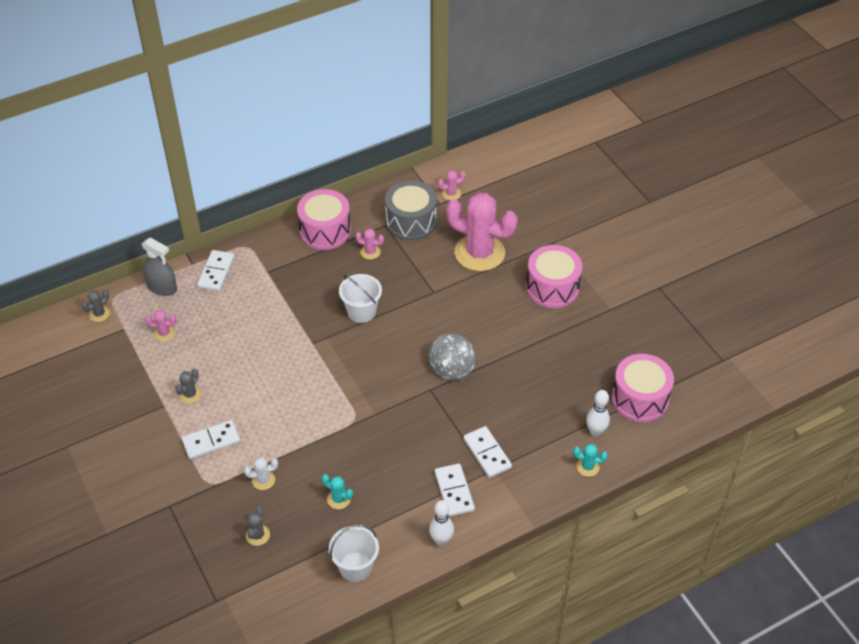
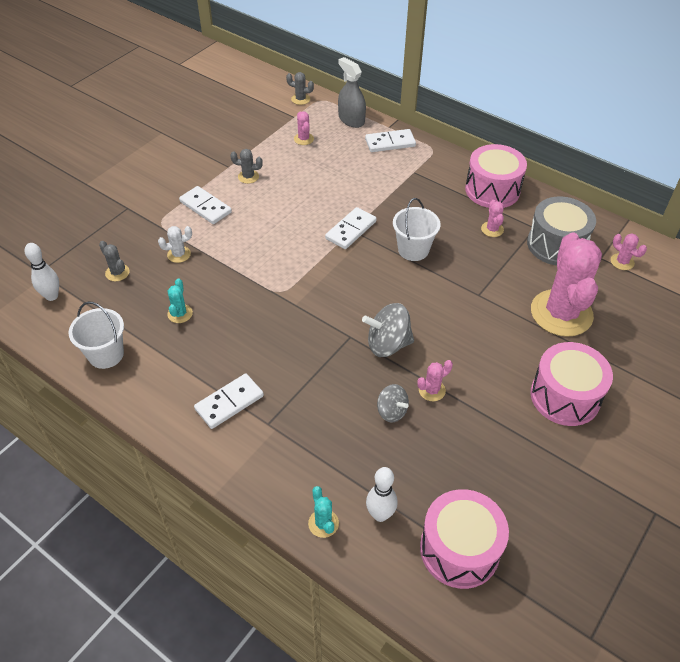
camera: 65 degrees right, 0 degrees up
grey spray bottle [142,237,177,296] -> grey spray bottle turned 135 degrees clockwise [338,57,366,128]
white cactus [244,457,278,490] -> white cactus turned 75 degrees counterclockwise [158,226,192,263]
grey cactus [246,507,270,546] -> grey cactus turned 60 degrees clockwise [99,241,130,281]
white bowling pin [429,500,454,546] -> white bowling pin moved to [24,243,59,301]
white domino [463,426,512,478] -> white domino moved to [325,207,377,249]
none -> grey spinning top [377,384,409,423]
none -> pink cactus [417,360,453,401]

